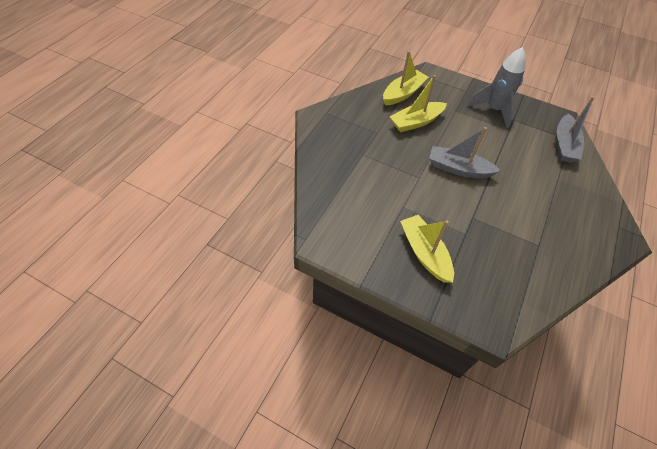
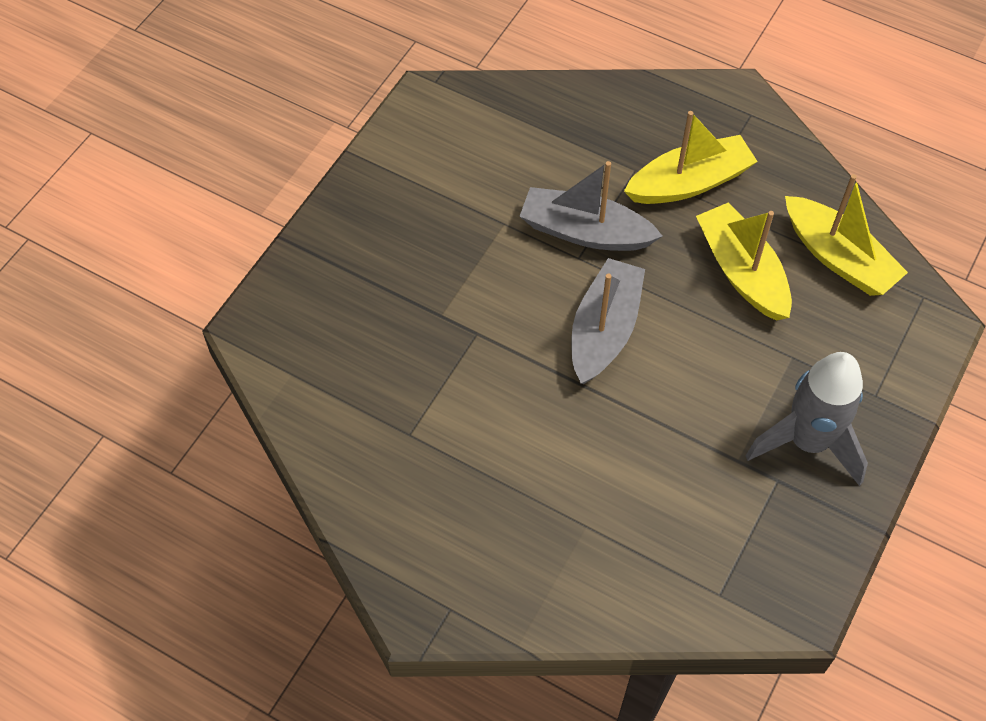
camera: 95 degrees right, 5 degrees up
yellow boat [400,215,454,283] -> yellow boat moved to [624,111,758,204]
grey boat [556,97,595,163] -> grey boat moved to [519,161,662,251]

